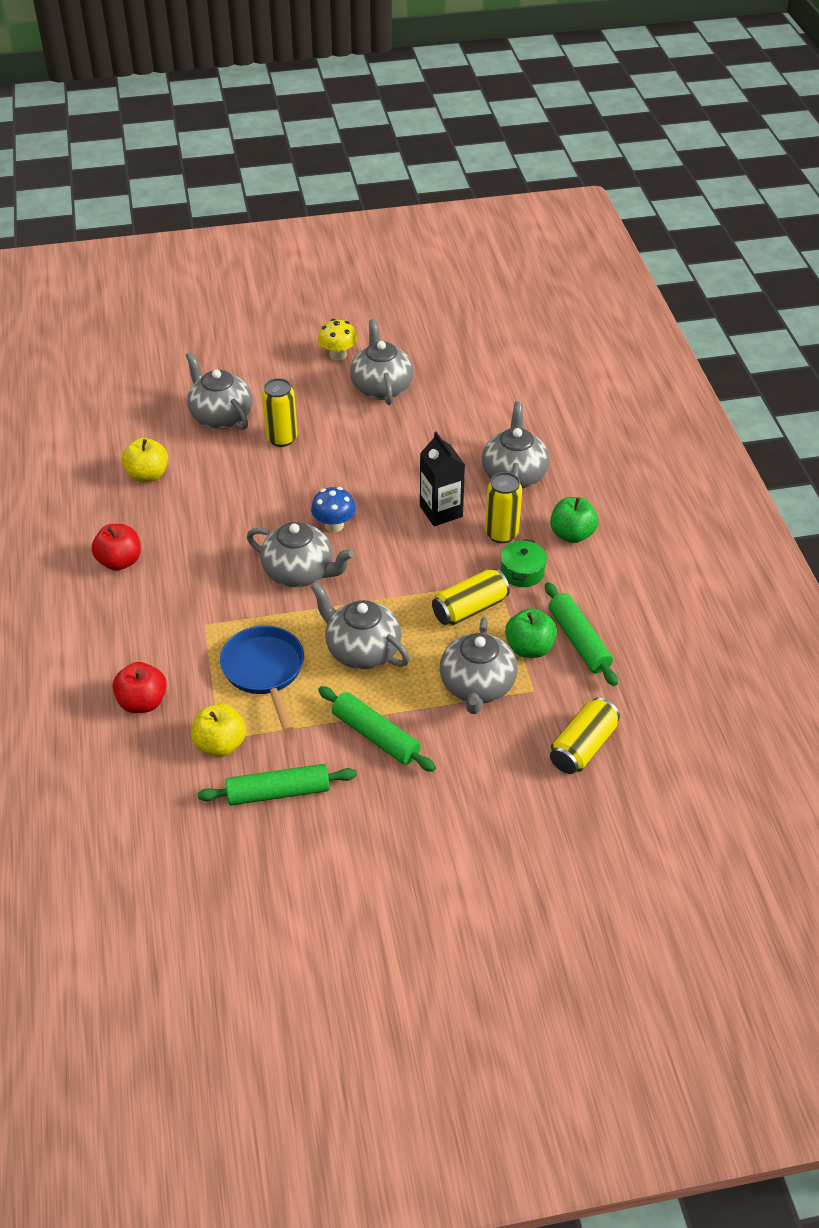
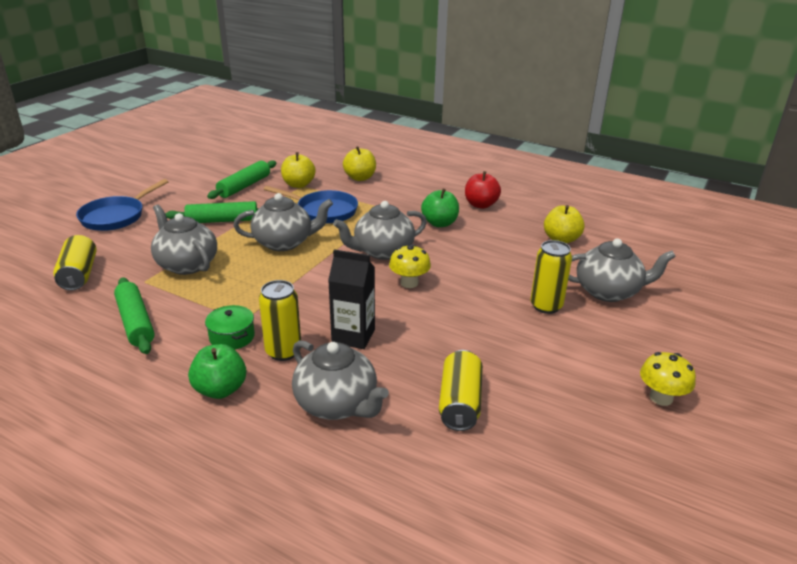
camera: 130 degrees right, 15 degrees down
red apple [113,662,167,713] -> yellow apple [343,146,376,181]
blue mushroom [311,487,356,532] -> yellow mushroom [389,244,431,288]
grey teapot [350,319,414,405] -> none
yellow can [432,569,510,626] -> yellow can moved to [439,350,483,431]
green apple [505,608,557,658] -> green apple moved to [421,188,459,227]
green rolling pin [545,582,618,686] -> green rolling pin turned 45 degrees clockwise [114,277,155,354]
none -> blue pan [76,179,168,231]

